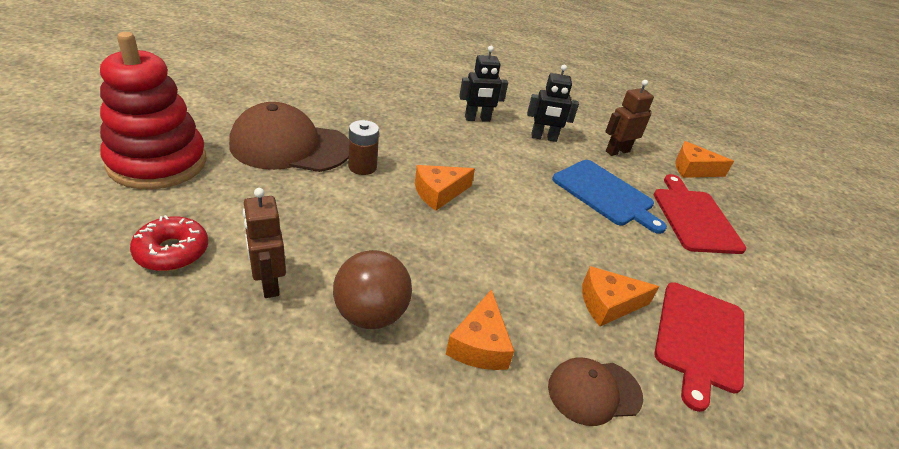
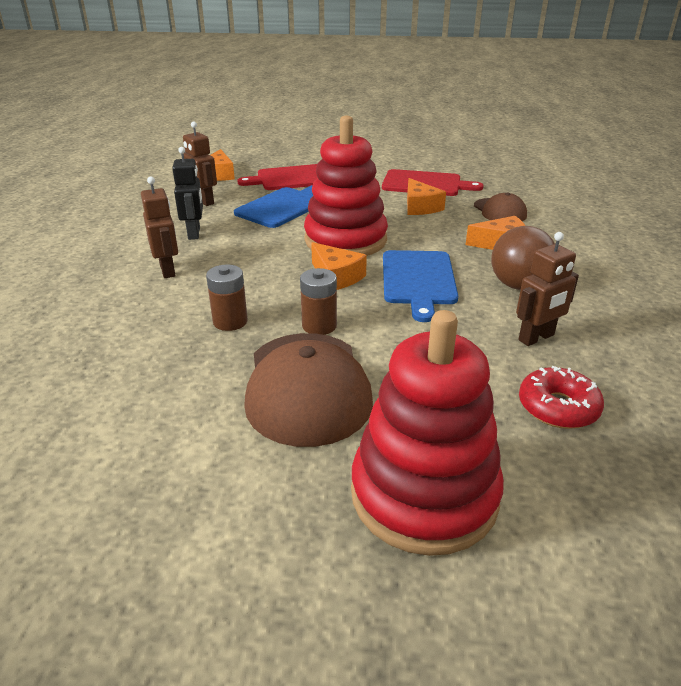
camera: 95 degrees left, 5 degrees down
black robot [459,46,508,122] -> brown robot [141,176,178,278]
none -> brown battery [206,265,248,331]
none -> red stacking toy [304,116,388,256]
none -> blue cutting board [383,250,458,322]

